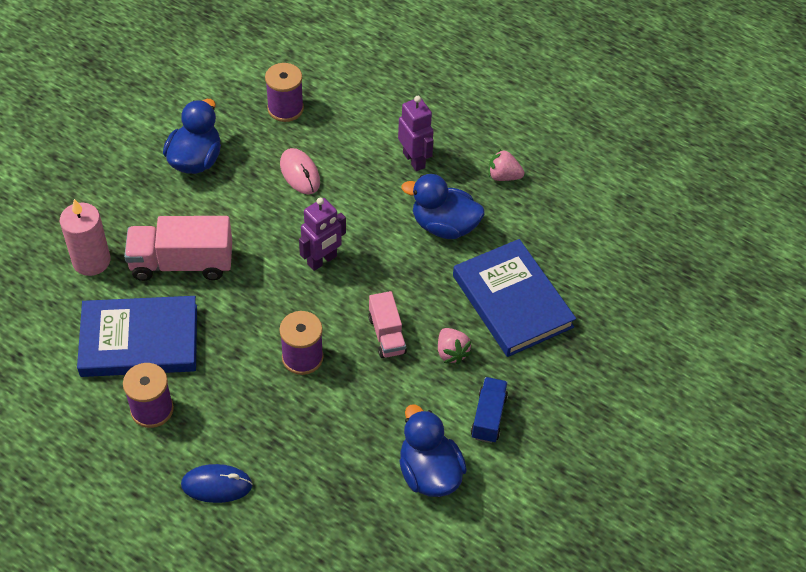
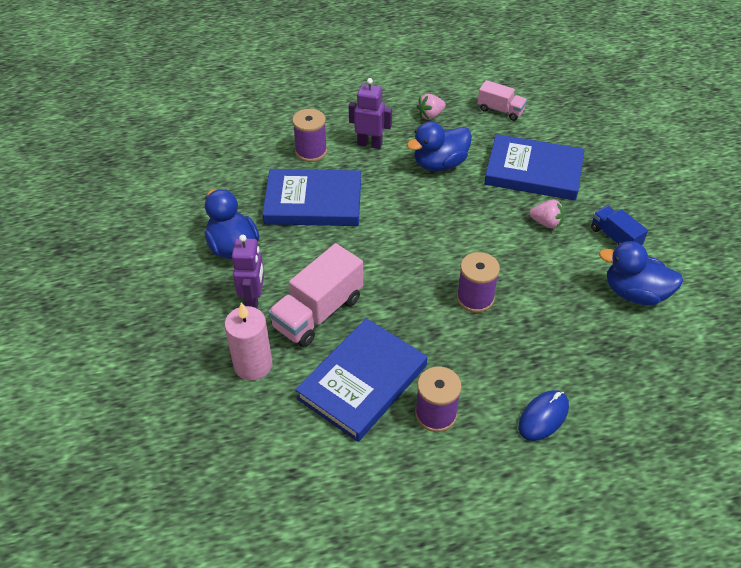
camera: 45 degrees left, 5 degrees down
purple spool [265,63,304,122] -> purple spool moved to [292,109,327,162]
pink mouse [280,148,320,194] -> blue book [262,169,361,226]
purple robot [299,198,346,271] -> purple robot moved to [232,235,264,308]
pink truck [368,291,407,358] -> pink truck moved to [478,80,527,121]

